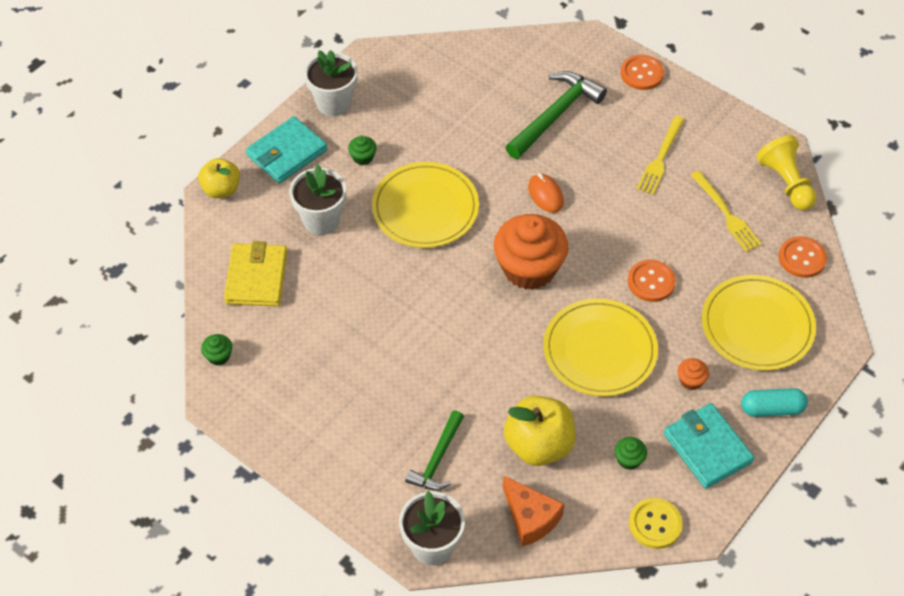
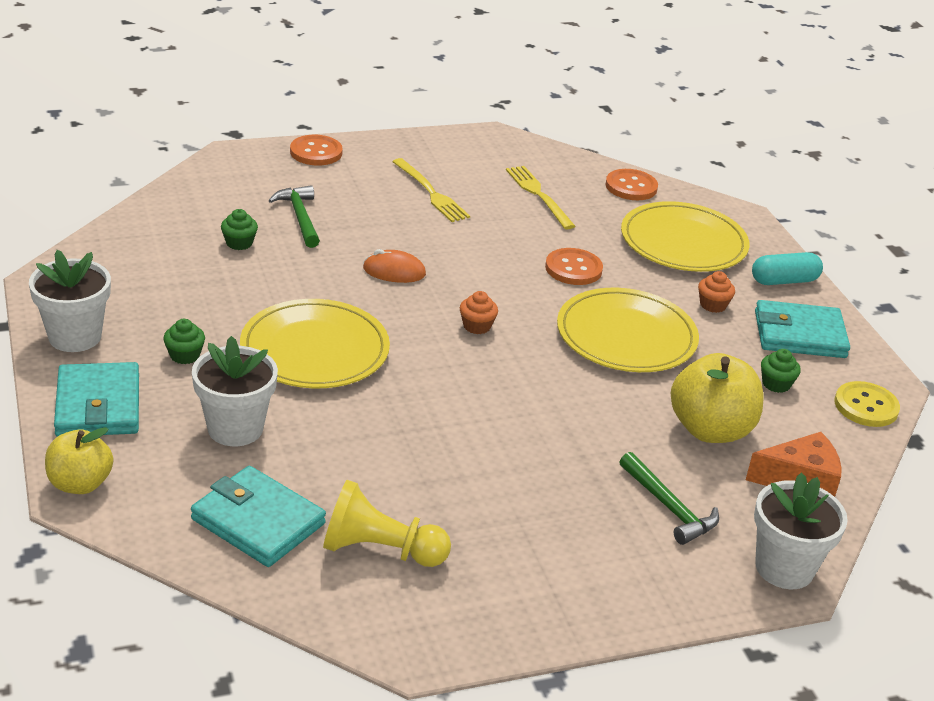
camera: 60 degrees left, 20 degrees down
green cupcake [201,334,232,366] -> green cupcake moved to [221,209,258,250]
yellow wallet [224,241,287,306] -> turquoise wallet [191,466,326,567]
orange cupcake [494,214,569,290] -> orange cupcake [460,291,498,334], size x0.41
green hammer [505,71,607,159] -> green hammer [268,185,320,248], size x0.63
yellow fork [691,171,762,252] -> yellow fork turned 120 degrees counterclockwise [506,166,576,229]
turquoise capsule [741,388,808,417] -> turquoise capsule turned 45 degrees clockwise [752,252,823,285]
yellow pawn [757,135,817,210] -> yellow pawn moved to [323,480,451,567]

